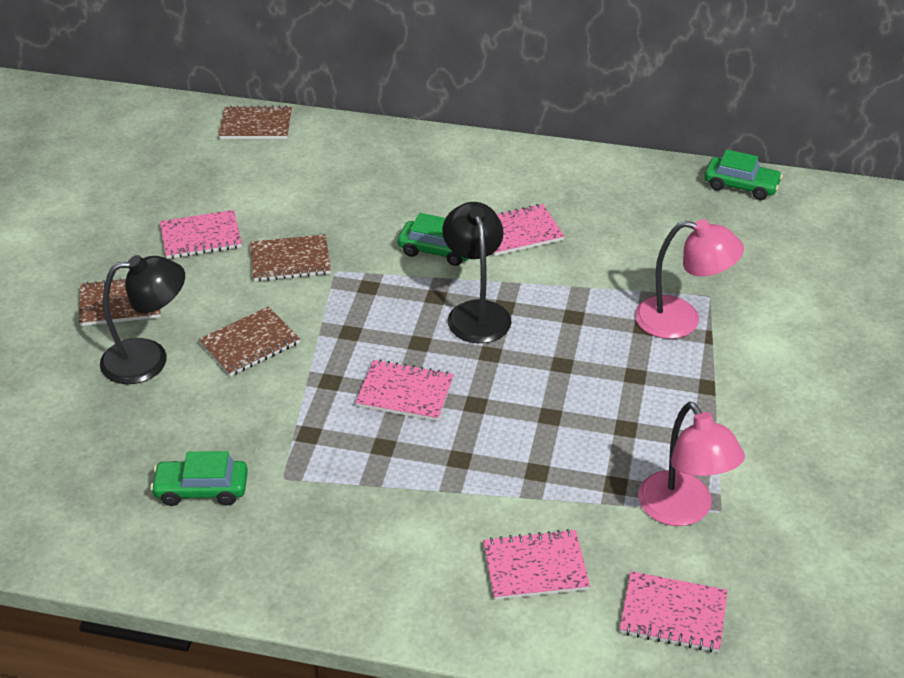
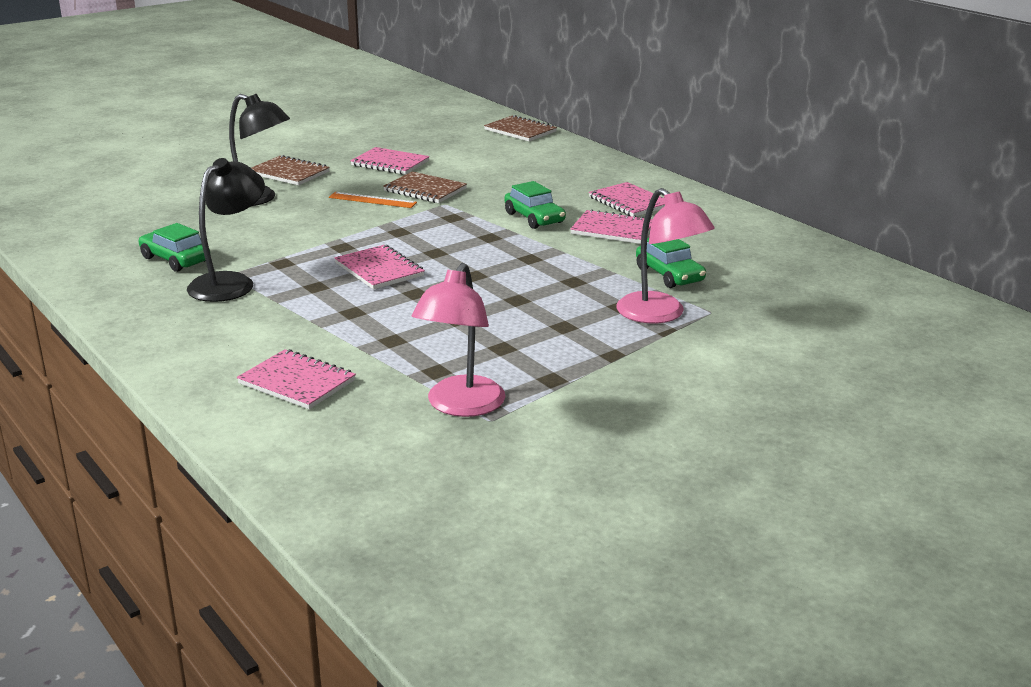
camera: 40 degrees right, 15 degrees down
brown notebook [199,306,300,376] -> none
black lamp [442,202,512,343] -> black lamp moved to [187,158,265,302]
pink notebook [620,571,728,652] -> pink notebook moved to [589,182,665,216]
green car [705,149,783,200] -> green car moved to [636,238,706,288]
none -> orange ruler [329,192,417,208]

